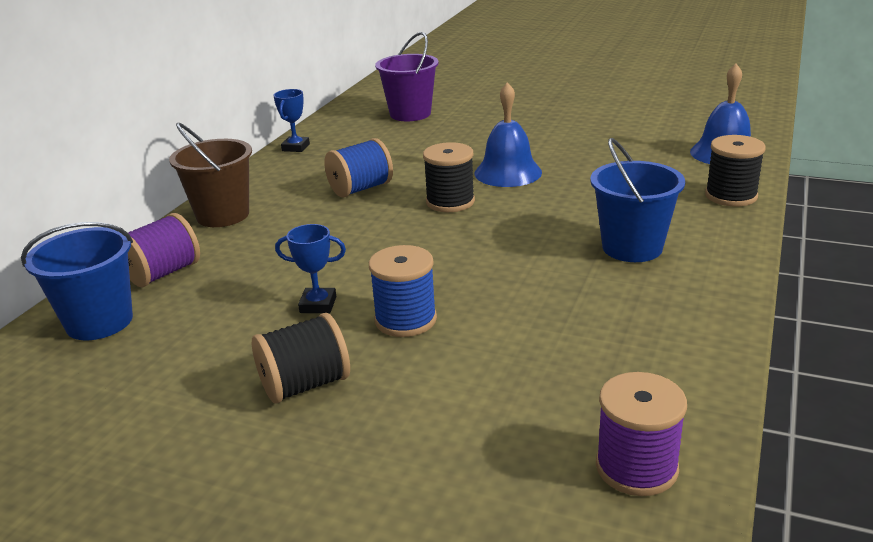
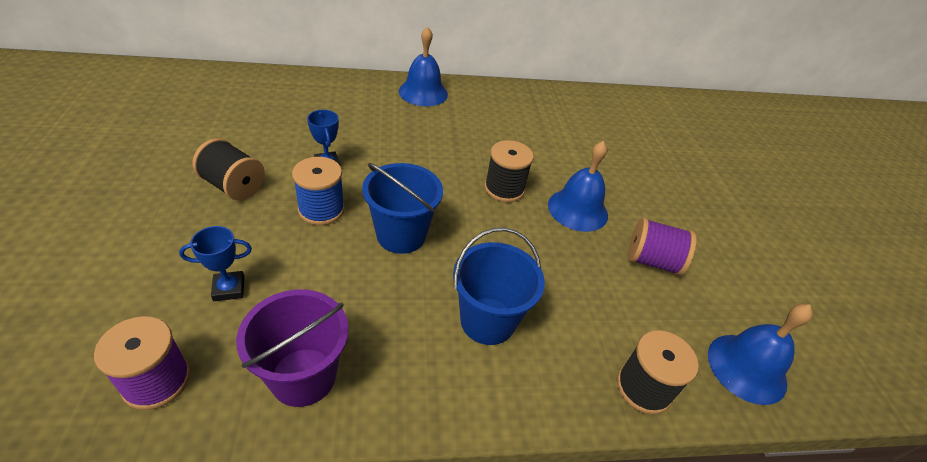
camera: 55 degrees right, 15 degrees up
blue bucket [21,222,133,340] -> blue bucket moved to [362,163,443,254]
purple spool [128,213,200,287] -> purple spool moved to [628,218,696,276]
brown bucket [169,123,252,227] -> blue bell [399,26,448,106]
blue trophy [273,89,310,152] -> blue trophy moved to [179,226,252,301]
blue spool [324,138,393,198] -> none
purple bucket [375,32,439,121] -> purple bucket moved to [236,289,349,407]

